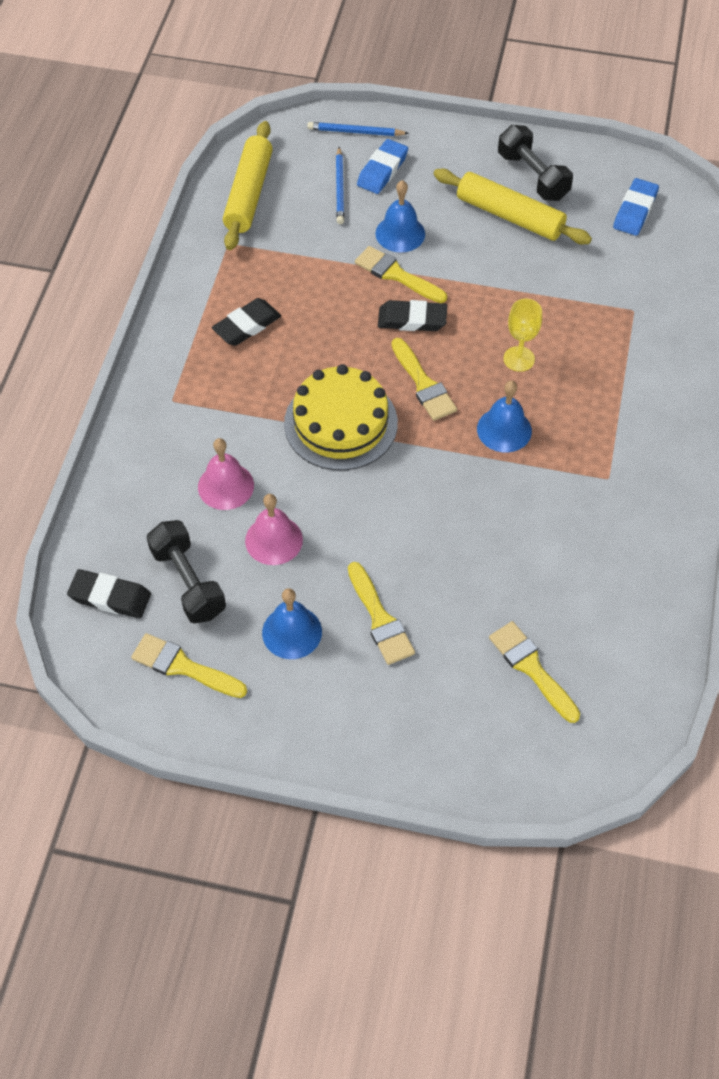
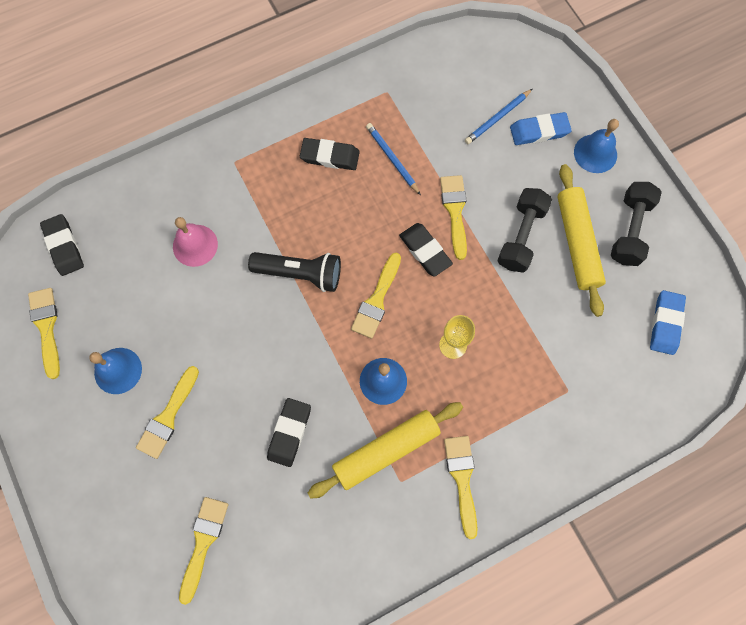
camera: 50 degrees right, 15 degrees up
black dumbbell [147,520,226,624] -> black dumbbell moved to [497,188,552,273]
yellow rolling pin [223,121,273,250] -> yellow rolling pin moved to [308,402,463,499]
pink bell [245,494,303,565] -> none
yellow cake [284,364,398,470] -> black flashlight [248,252,341,292]
blue pencil [307,122,409,136] -> blue pencil moved to [366,123,421,195]
blue bell [375,180,425,252] -> blue bell moved to [574,119,619,173]
blue eraser [613,178,659,236] -> blue eraser turned 60 degrees counterclockwise [650,290,686,355]
none -> black eraser [267,398,311,467]
none -> yellow brush [444,436,478,539]

